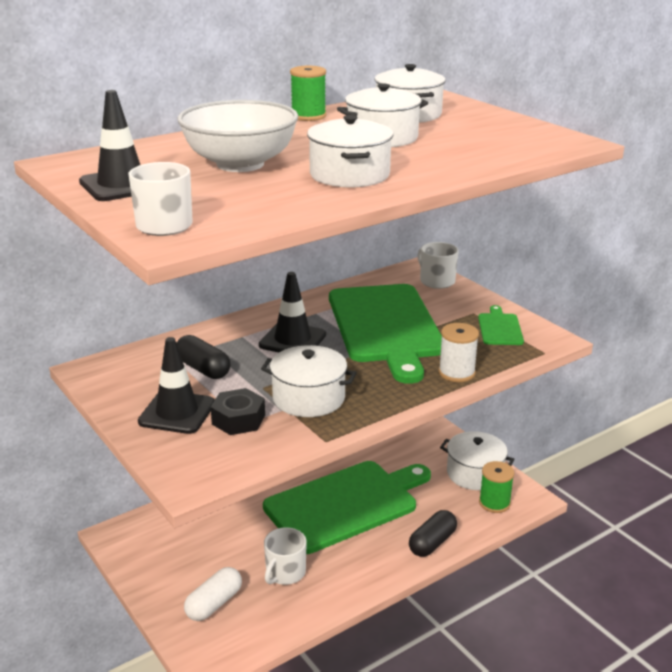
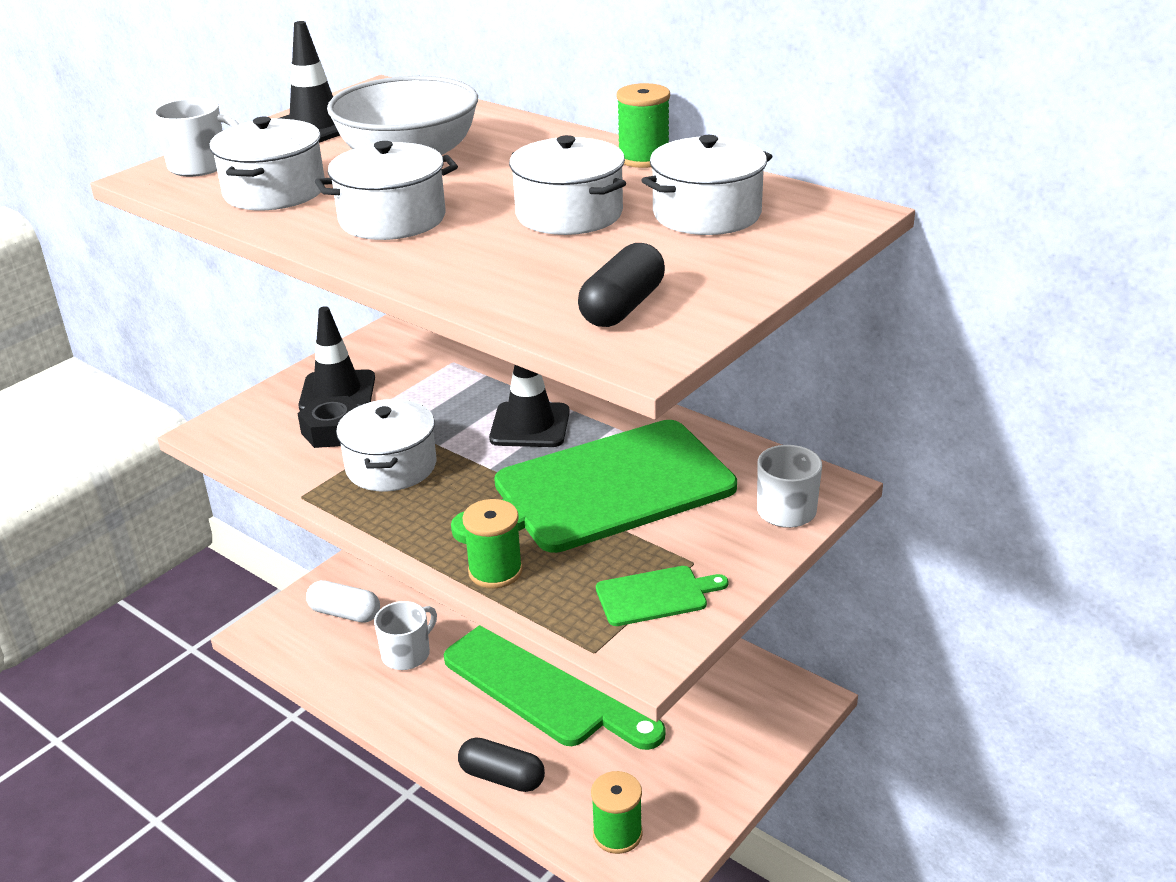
camera: 75 degrees right, 5 degrees up
black capsule [177,335,231,379] -> black capsule moved to [578,243,665,327]
white mug [264,527,307,585] -> white mug turned 120 degrees clockwise [374,601,437,670]
white spool [439,323,479,382] -> green spool [462,499,523,588]
white pot [440,431,515,490] -> white pot moved to [209,117,325,210]

